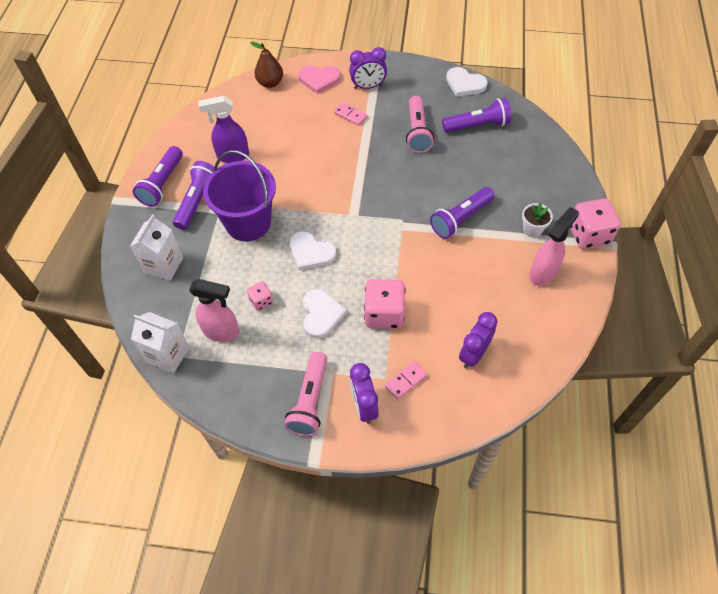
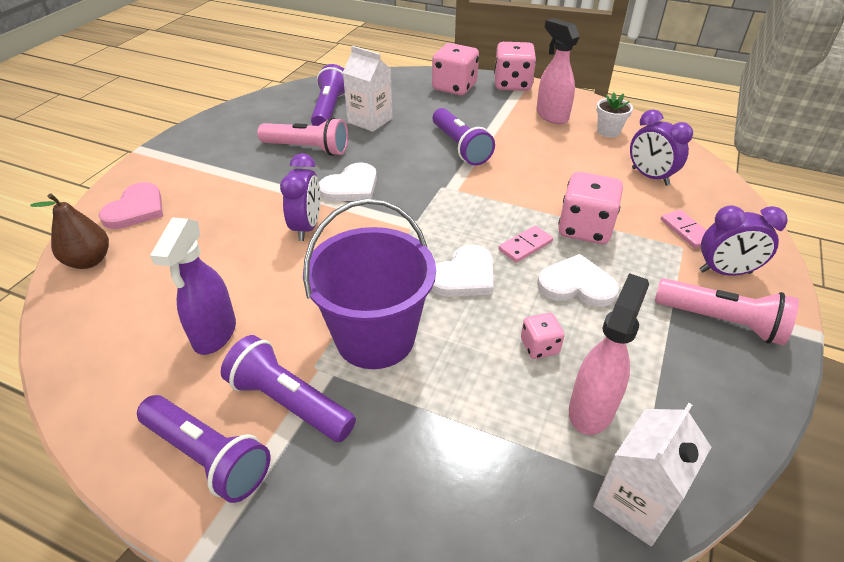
camera: 75 degrees left, 15 degrees down
white carton [130,214,183,281] -> white carton moved to [343,46,393,132]
pink domino [334,102,368,126] -> pink domino moved to [499,226,553,263]
purple clock [349,47,387,89] -> purple clock moved to [280,153,320,241]
white heart [446,67,488,97] -> white heart moved to [319,162,377,201]
white flower pot [522,203,553,237] -> white flower pot moved to [597,93,633,137]
none -> pink dice [432,43,479,95]

